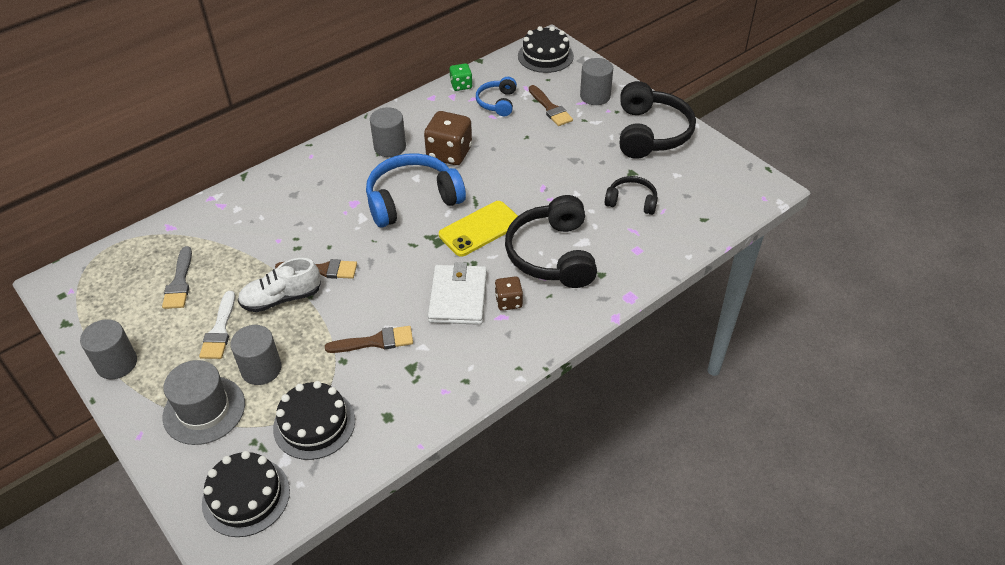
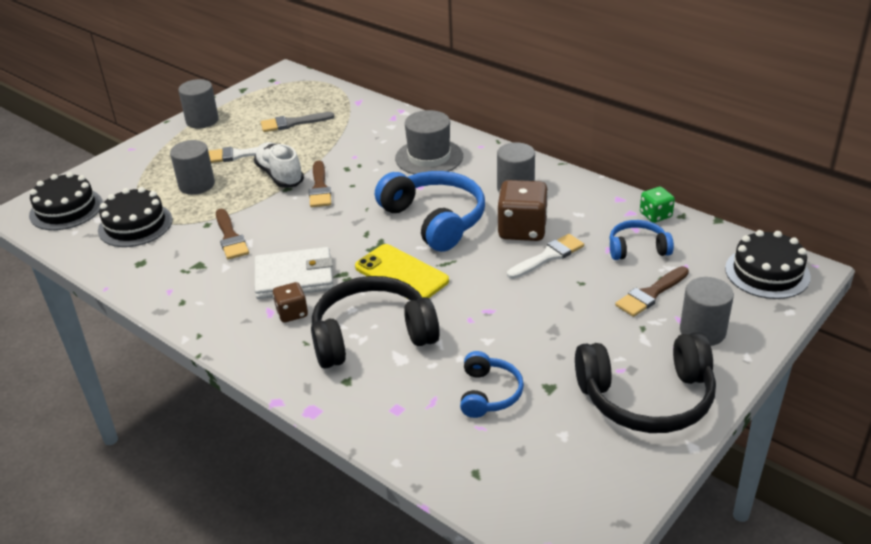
camera: 80 degrees right, 10 degrees down
grey hat [162,360,245,445] -> grey hat moved to [395,110,463,174]
black headphones [605,176,658,215] -> blue headphones [460,351,524,418]
none -> white brush [507,234,584,279]

